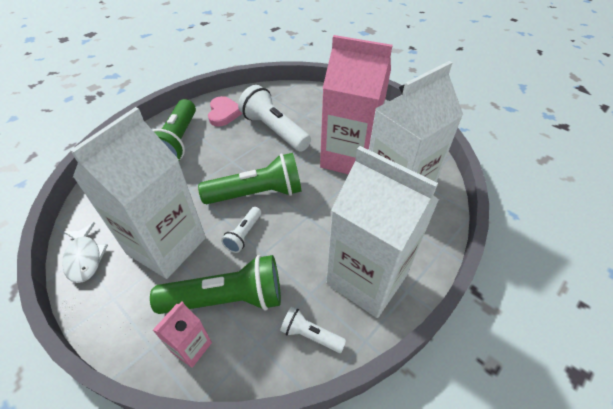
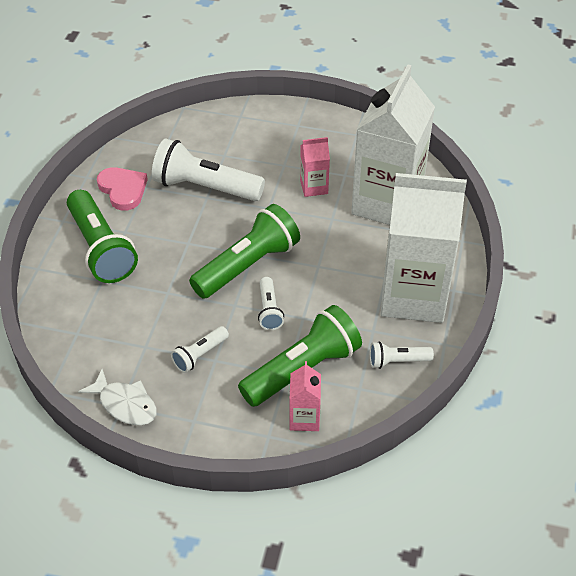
camera: 30 degrees left, 0 degrees up
white carton [70,107,206,279] -> white flashlight [171,326,229,373]
pink carton [320,35,393,175] -> pink carton [300,137,330,197], size x0.43

